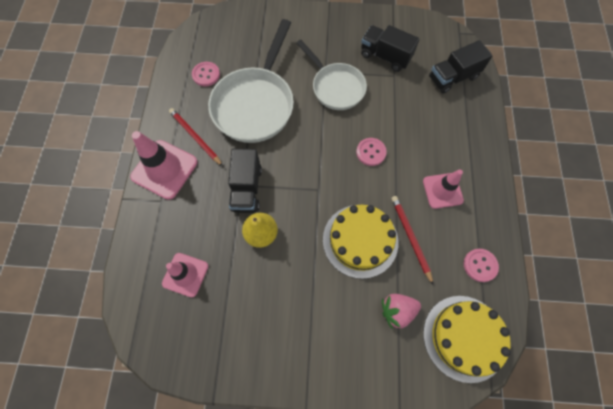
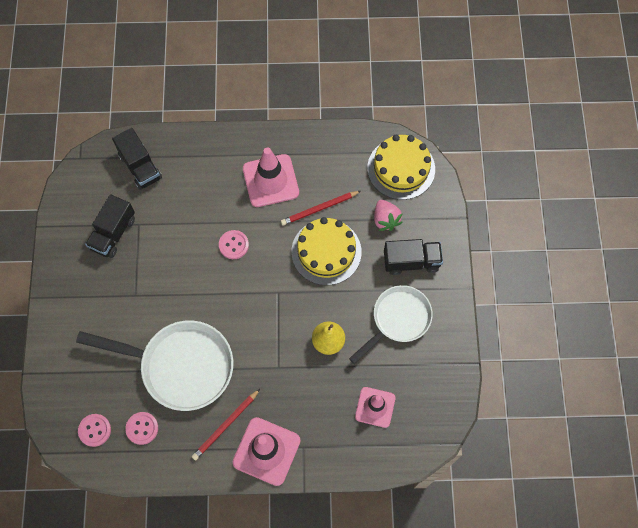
camera: 95 degrees left, 0 degrees up
black truck [228,149,262,213] -> black truck moved to [384,239,443,275]
white pan [296,40,367,110] -> white pan moved to [349,285,433,364]
pink traffic cone [423,169,464,209] -> pink traffic cone [243,147,299,207], size x1.53
pink button [464,249,499,282] -> pink button moved to [78,414,111,447]

